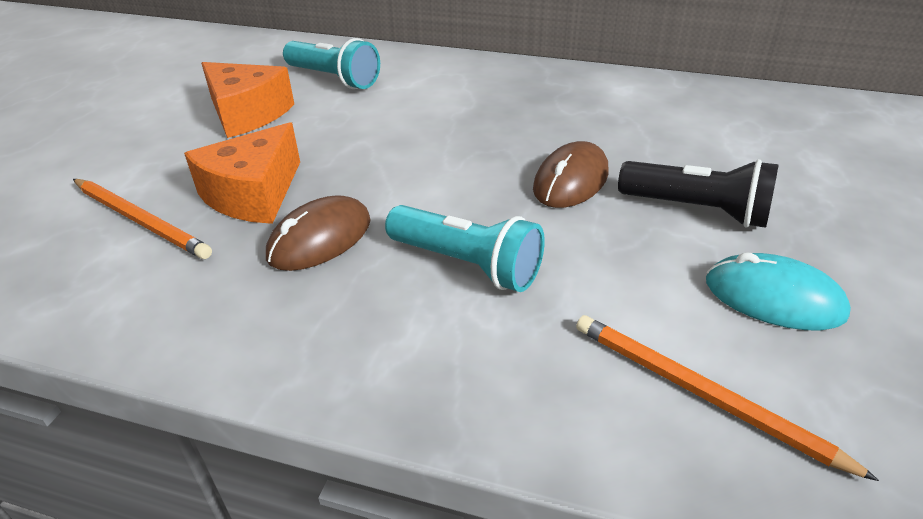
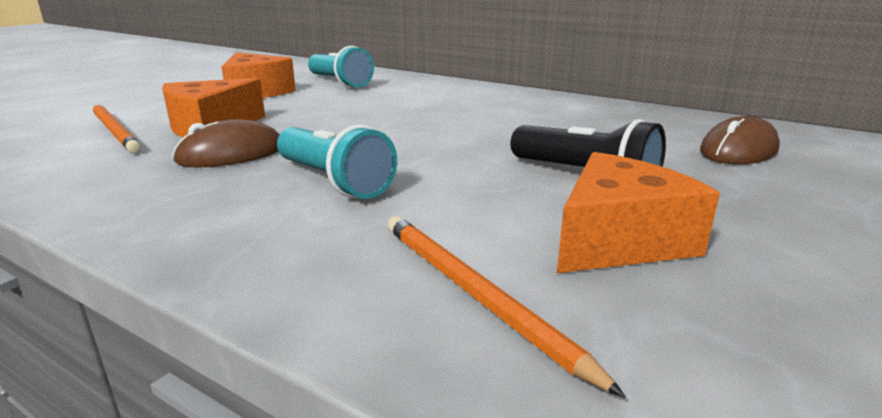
camera: 15 degrees right, 15 degrees down
brown mouse [533,141,609,208] -> brown mouse moved to [700,116,780,164]
turquoise mouse [706,252,851,330] -> orange cheese [557,152,720,273]

